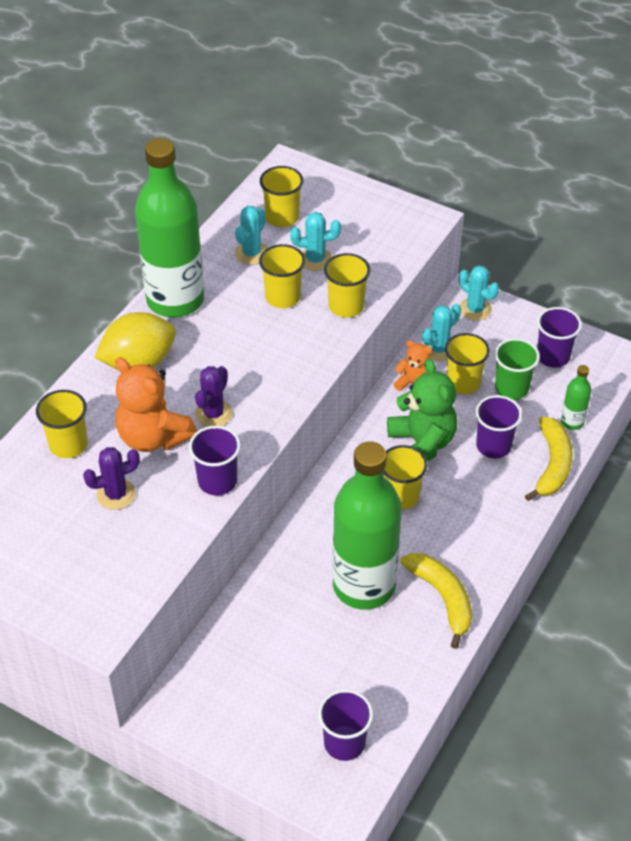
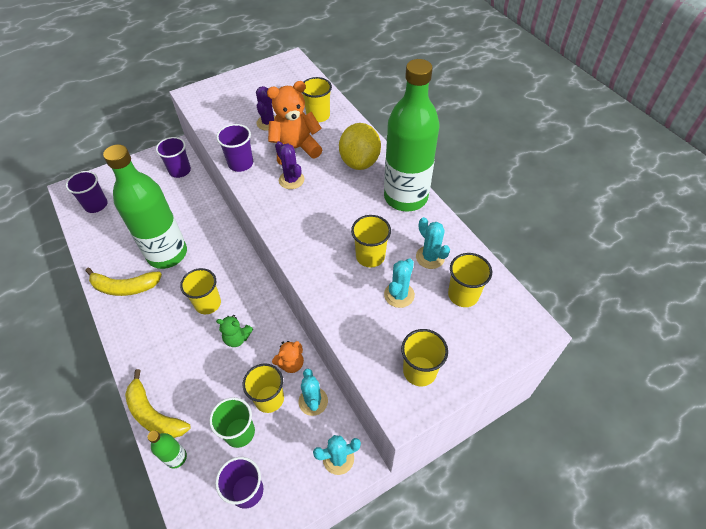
camera: 120 degrees right, 5 degrees up
yellow cup [324,253,371,318] -> yellow cup moved to [401,329,448,386]
green teddy bear [387,358,457,461] -> green teddy bear [216,315,253,347], size x0.55
purple cup [475,395,522,458] -> purple cup moved to [156,137,191,178]

